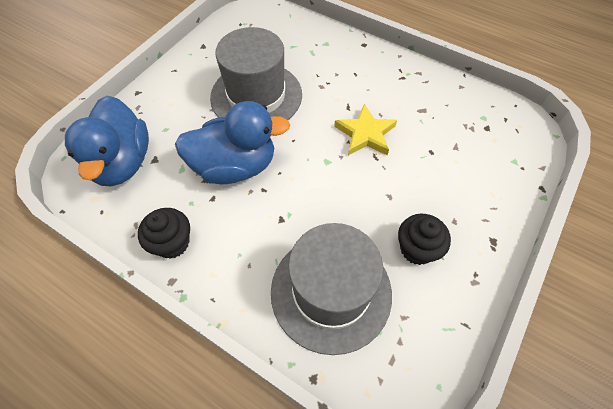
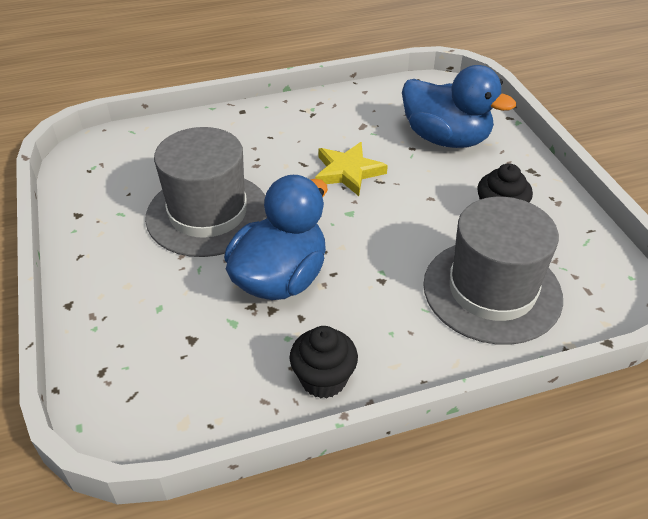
camera: 50 degrees left, 15 degrees down
blue duck [65,96,149,186] -> blue duck moved to [402,65,516,148]

